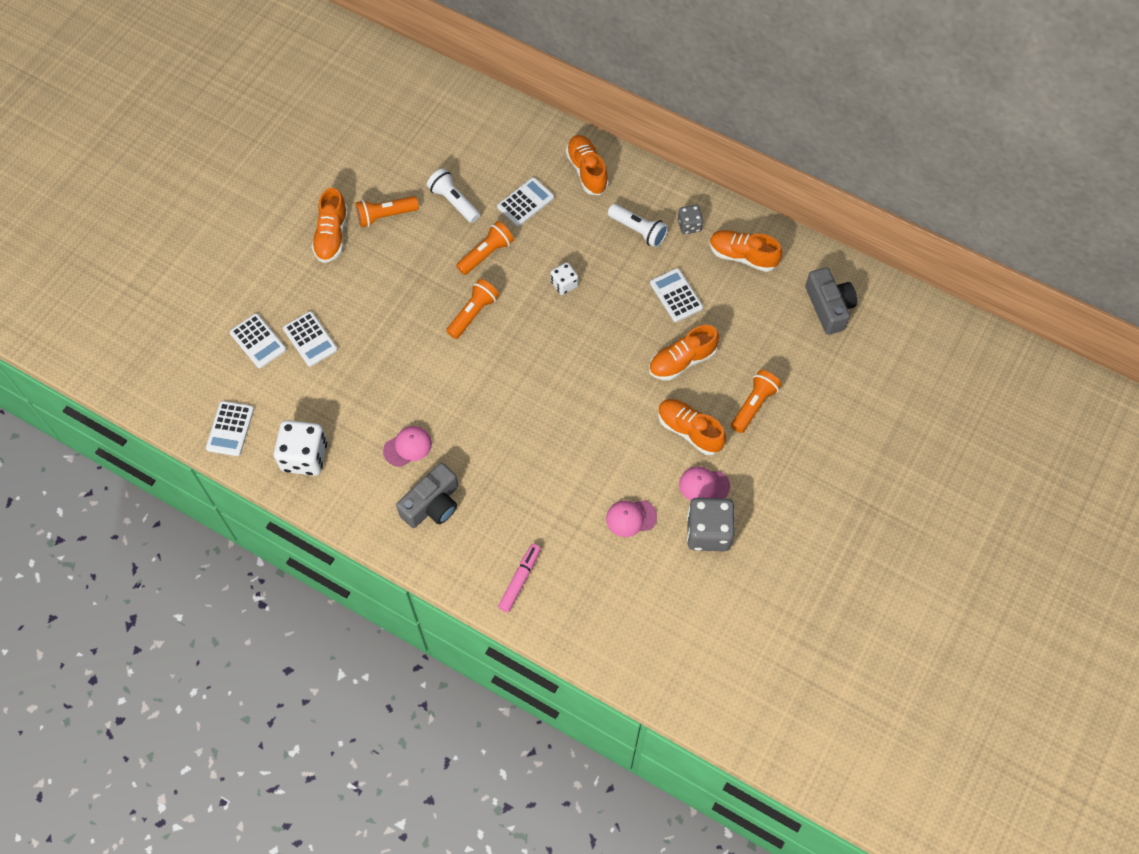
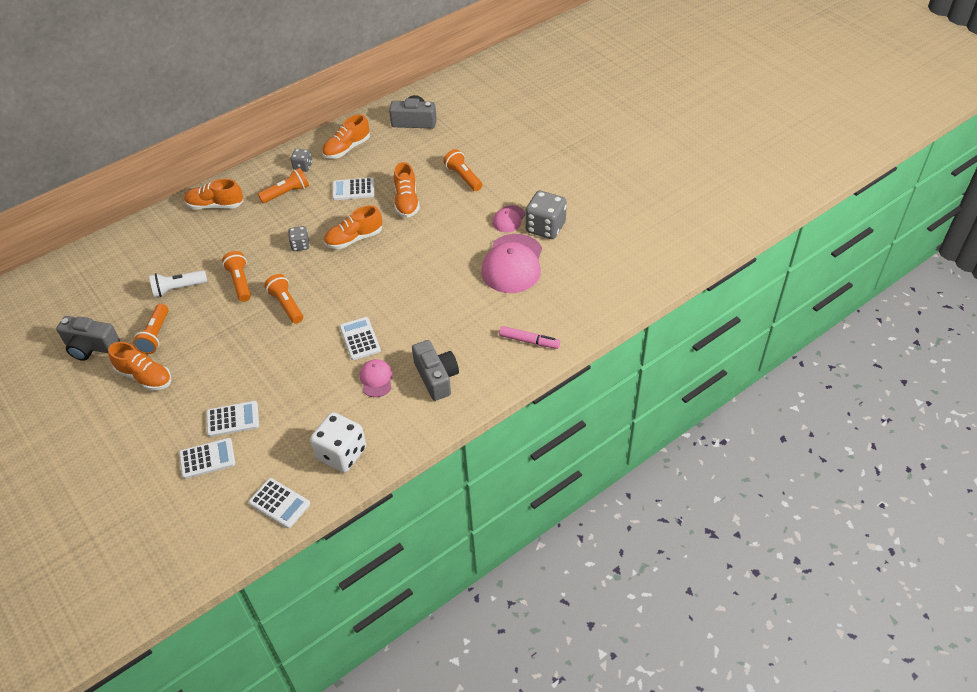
camera: 65 degrees left, 15 degrees down
white calculator [497,177,554,226] -> white calculator moved to [339,317,381,360]
pink marker [498,544,541,612] -> pink marker turned 150 degrees clockwise [499,326,560,349]
white dice [551,262,578,295] -> grey dice [288,226,310,251]
pink cap [606,500,657,537] -> pink cap [481,234,542,293], size x1.97
white flashlight [608,204,668,248] -> orange flashlight [258,168,309,203]
orange shoe [658,399,726,455] -> orange shoe moved to [324,205,382,249]
none -> grey camera [56,316,120,361]

